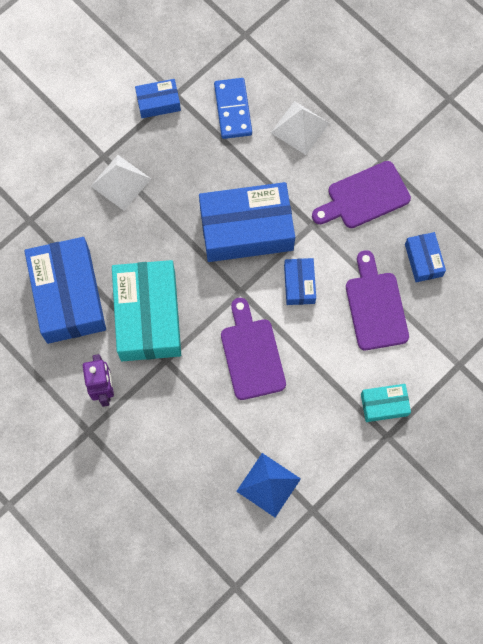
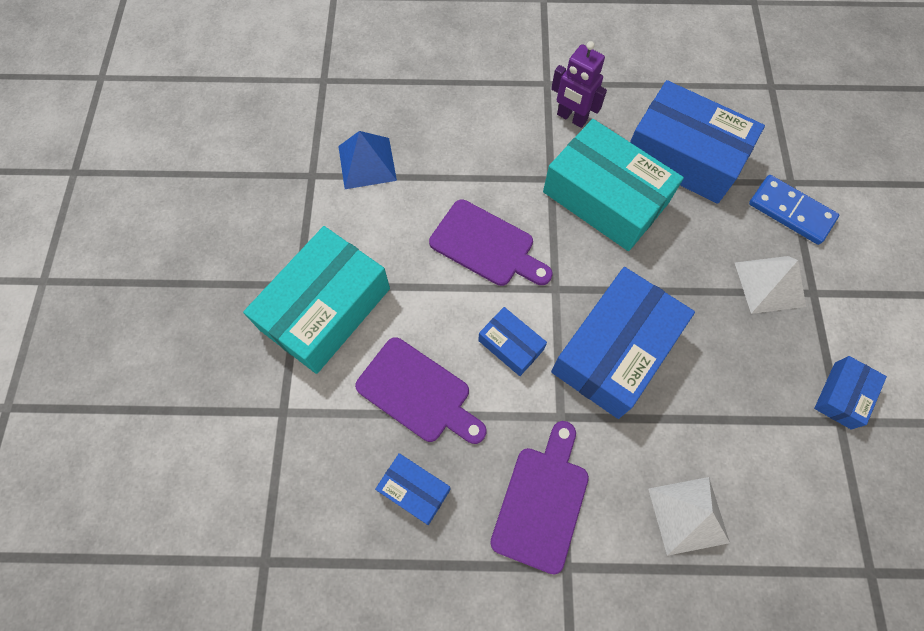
camera: 135 degrees right, 5 degrees down
blue domino [214,78,252,139] -> blue domino moved to [749,175,839,245]
turquoise box [361,384,411,422] -> turquoise box [243,226,390,374], size x2.08

